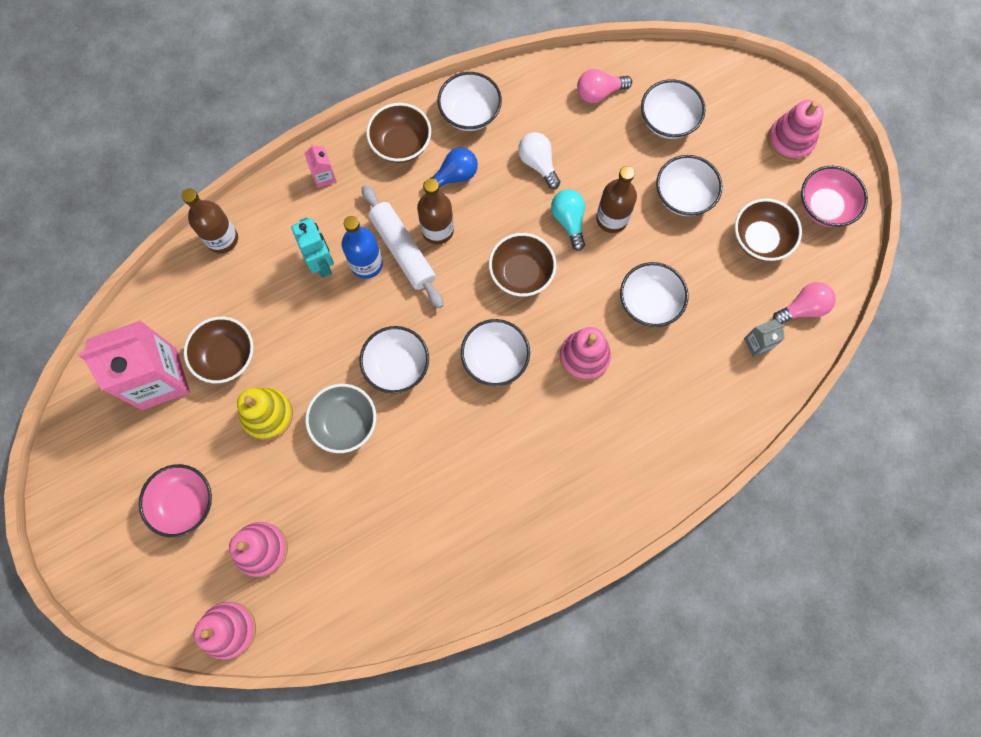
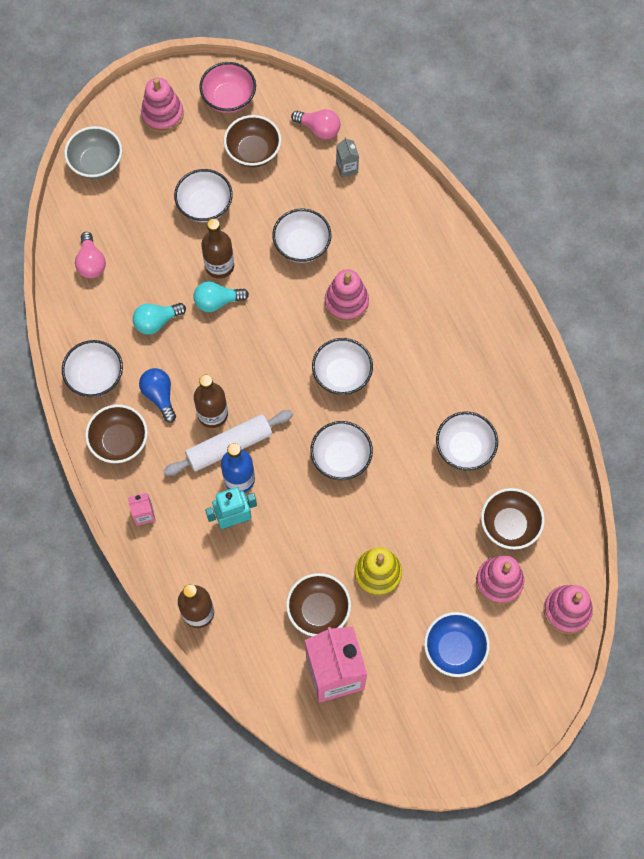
camera: 85 degrees left, 5 degrees down
pink bowl [139,464,212,537] -> blue bowl [424,612,490,677]
grey bowl [305,384,376,453] -> grey bowl moved to [64,126,122,179]
brown bowl [489,233,556,297] -> brown bowl moved to [481,488,545,549]
white light bulb [518,132,560,189] -> turquoise light bulb [133,303,186,335]
white bowl [641,79,706,139] -> white bowl moved to [436,412,498,471]
pink light bulb [773,282,836,324] -> pink light bulb turned 135 degrees clockwise [291,109,340,139]

